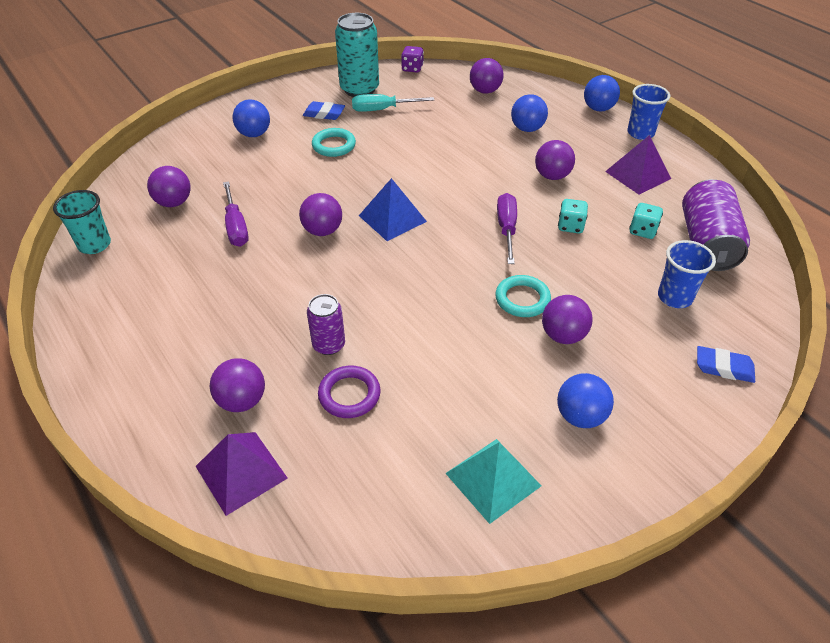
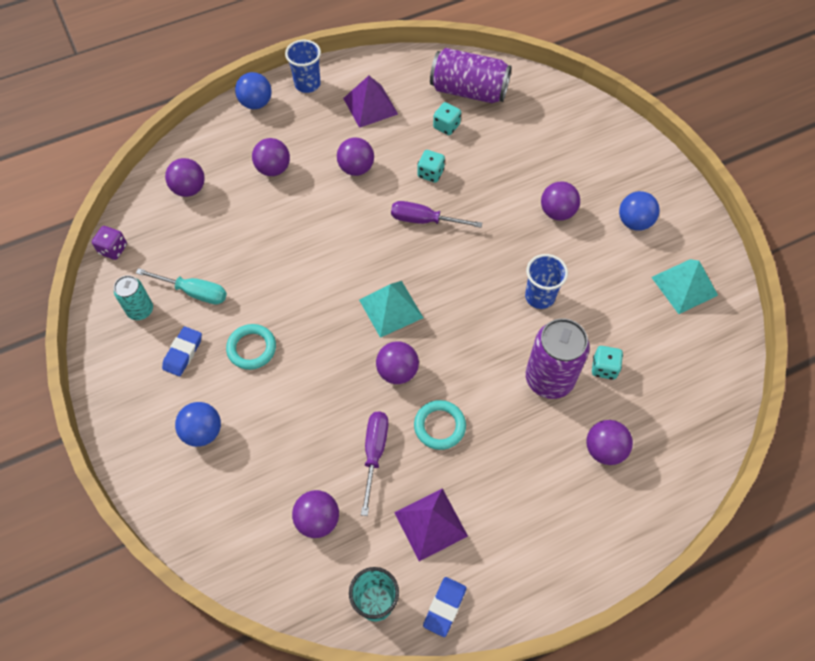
camera: 80 degrees left, 15 degrees up
purple pyramid [196,432,288,516] -> purple pyramid moved to [394,488,468,561]
purple screwdriver [223,181,249,247] -> purple screwdriver turned 75 degrees counterclockwise [361,411,388,516]
purple can [307,294,345,355] -> purple can [526,318,590,399], size x1.75
purple ring [318,366,381,418] -> turquoise dice [592,346,623,380]
turquoise can [335,13,379,97] -> turquoise can [114,275,153,320], size x0.57
turquoise screwdriver [352,94,434,112] -> turquoise screwdriver turned 75 degrees counterclockwise [136,268,227,305]
blue pyramid [359,178,427,241] -> turquoise pyramid [359,281,424,338]
turquoise ring [495,275,551,317] -> turquoise ring moved to [414,400,466,450]
blue ball [511,94,548,132] -> purple ball [252,138,290,176]
blue cup [658,240,716,308] -> blue cup moved to [525,254,568,309]
blue eraser [697,346,755,383] -> blue eraser moved to [423,577,467,637]

